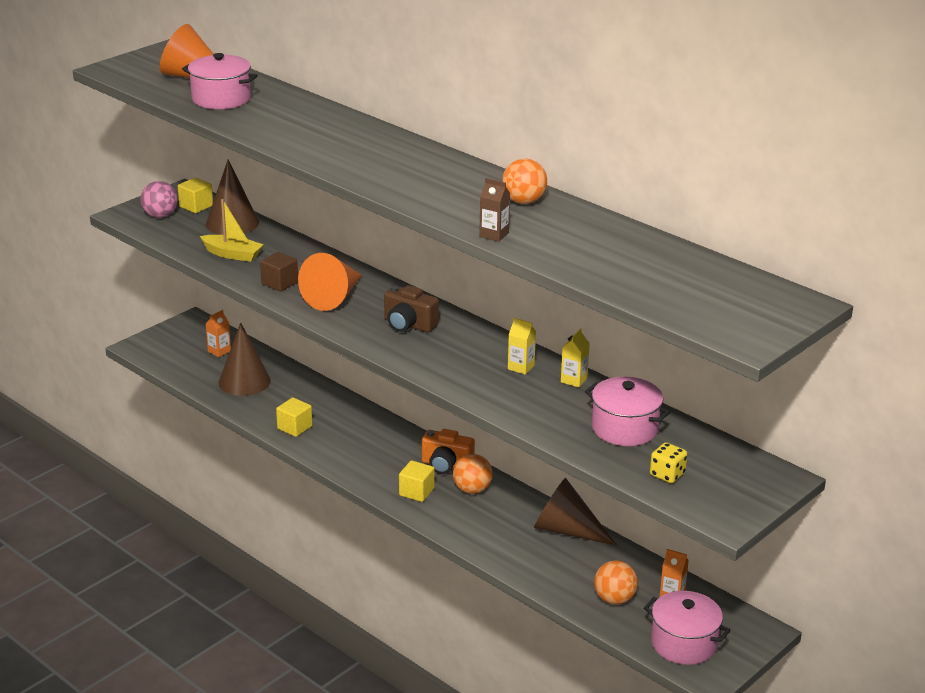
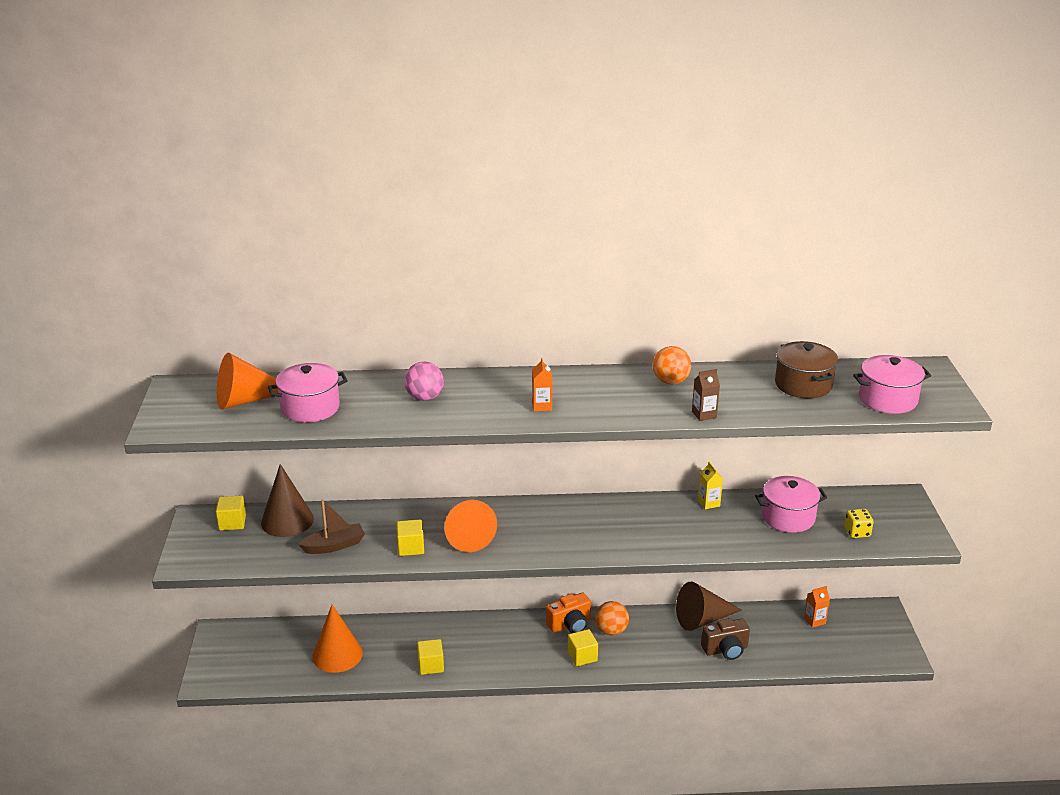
camera: 45 degrees left, 0 degrees up
pink ball [140,181,178,218] -> pink ball moved to [404,362,444,401]
yellow boat [200,199,264,262] -> brown boat [298,499,365,554]
orange carton [206,310,231,357] -> orange carton moved to [532,358,553,411]
brown cone [219,323,271,396] -> orange cone [312,604,363,673]
brown cube [260,252,298,292] -> yellow cube [396,519,424,556]
brown camera [384,285,439,332] -> brown camera moved to [701,618,750,660]
yellow carton [508,318,536,375] -> none
orange ball [594,561,638,604] -> none
pink pot [644,591,731,665] -> pink pot moved to [853,355,931,414]
none -> brown pot [775,341,838,398]

